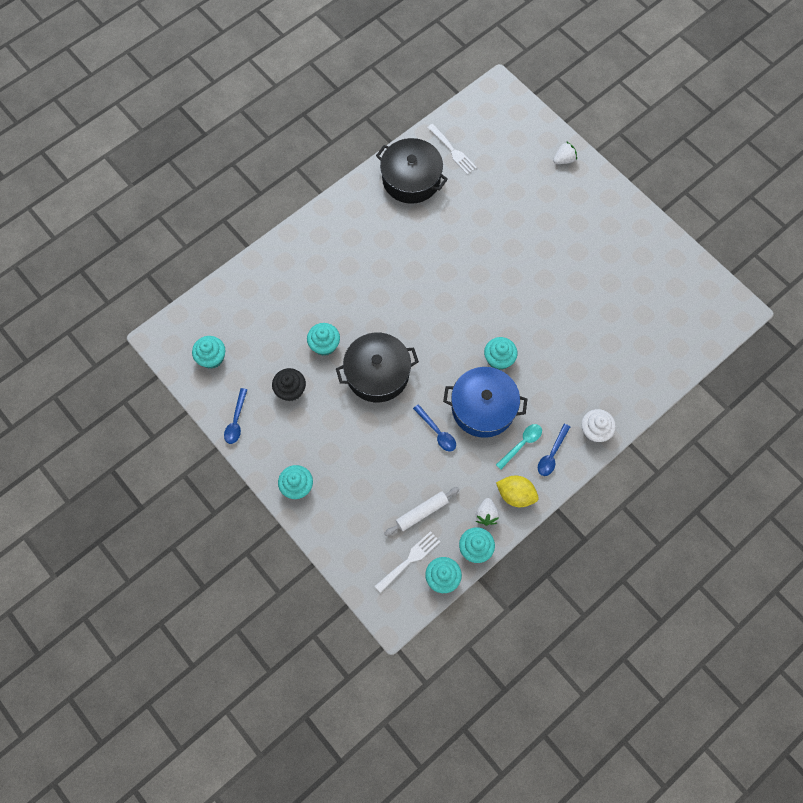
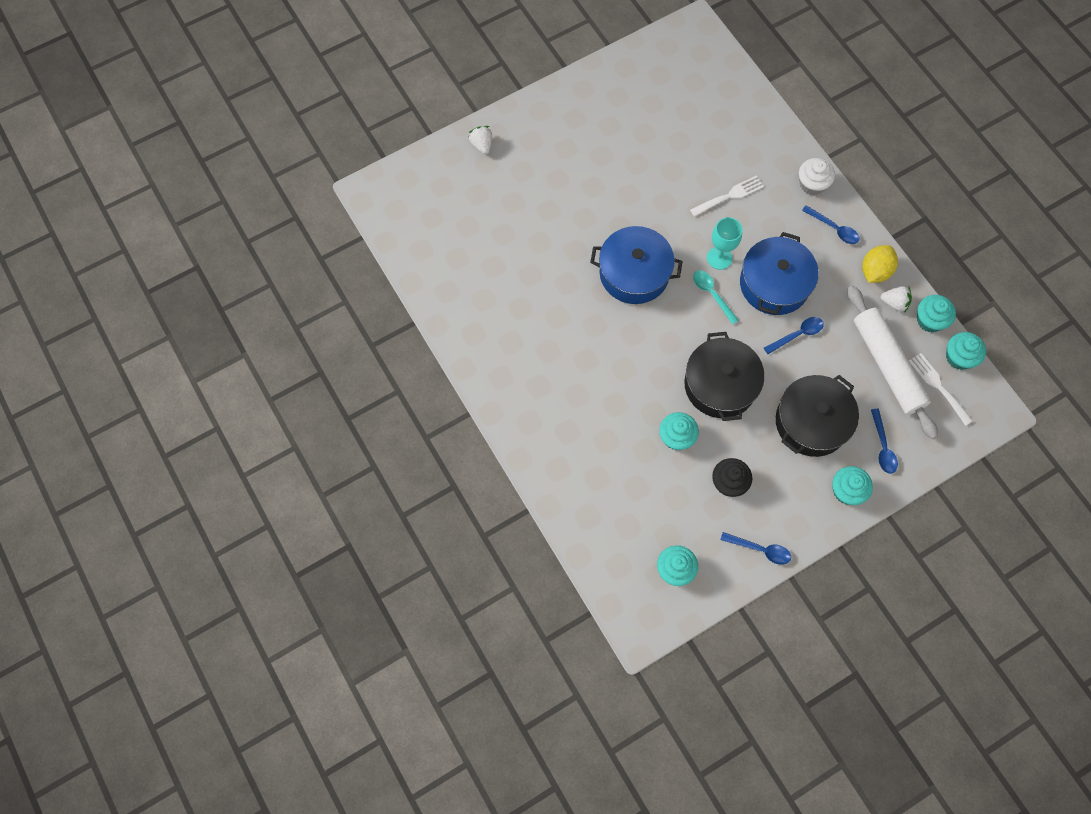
camera: 80 degrees left, 0 degrees up
black pot [376,138,448,204] -> black pot moved to [776,375,859,457]
white rolling pin [384,487,460,536] -> white rolling pin [847,286,938,439], size x1.83
white fork [427,124,477,174] -> white fork moved to [690,176,764,217]
turquoise cupcake [484,337,518,370] -> turquoise goblet [707,217,742,270]
turquoise spoon [496,424,542,470] -> turquoise spoon moved to [693,270,738,324]
none -> blue pot [590,226,683,304]
none -> blue spoon [871,409,898,474]

